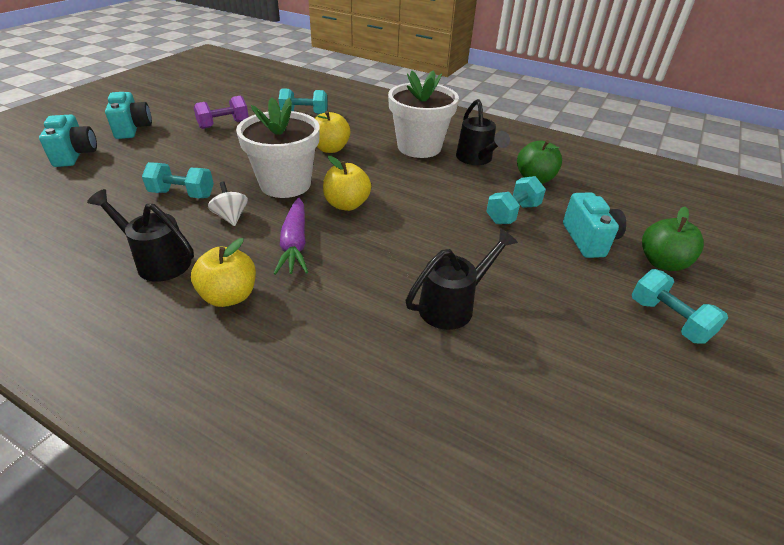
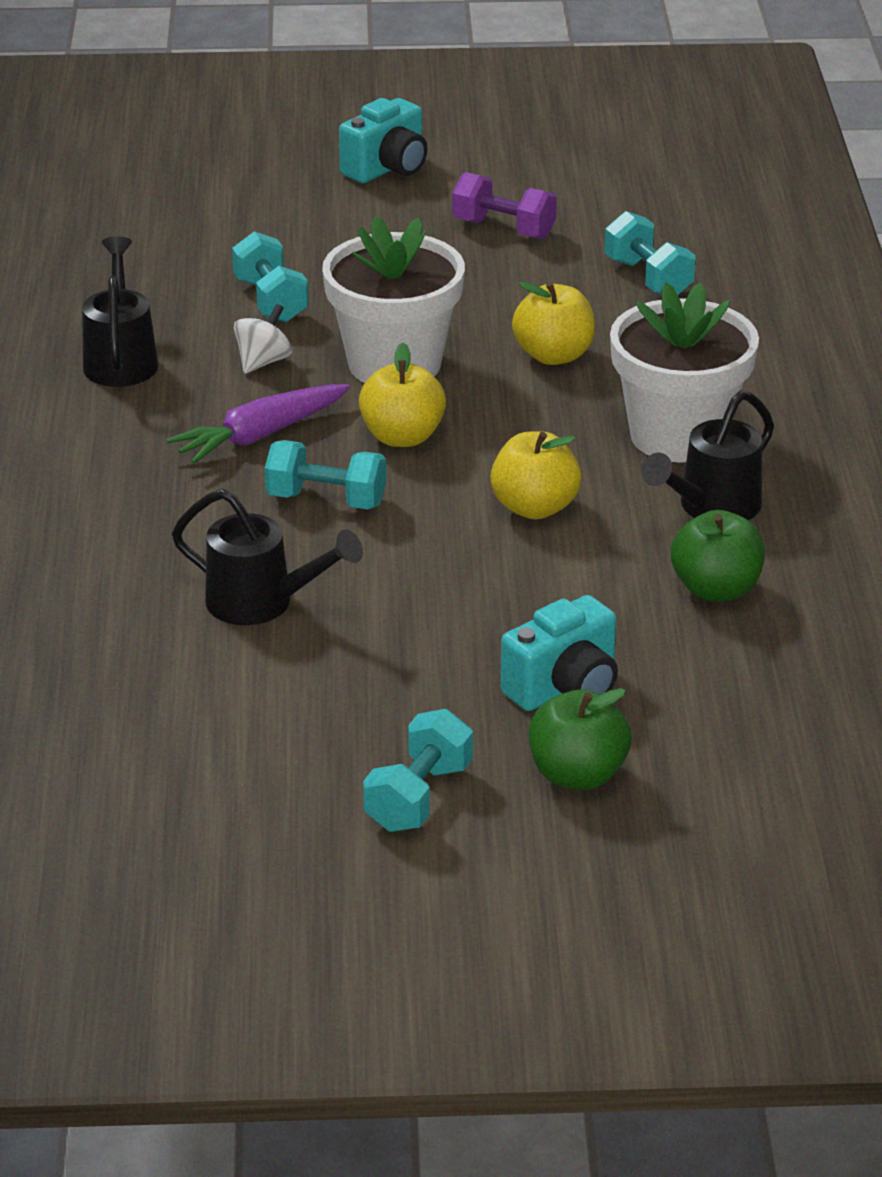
camera: 60 degrees right, 5 degrees down
turquoise camera [39,115,97,167] -> none
yellow apple [191,238,256,307] -> yellow apple moved to [490,431,581,519]
turquoise dumbbell [487,176,546,224] -> turquoise dumbbell moved to [265,440,386,509]

